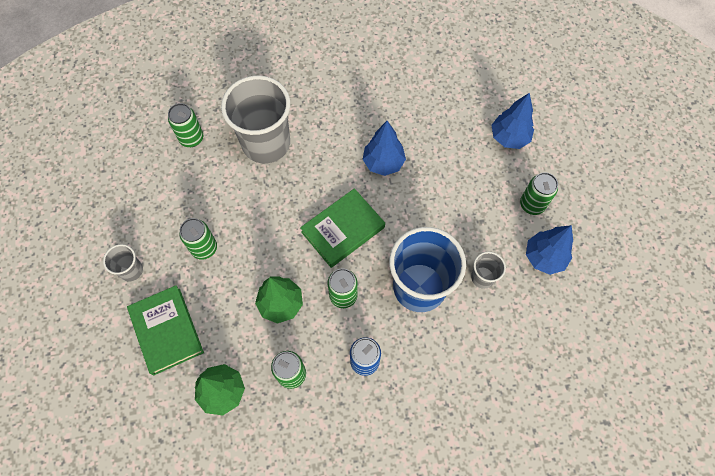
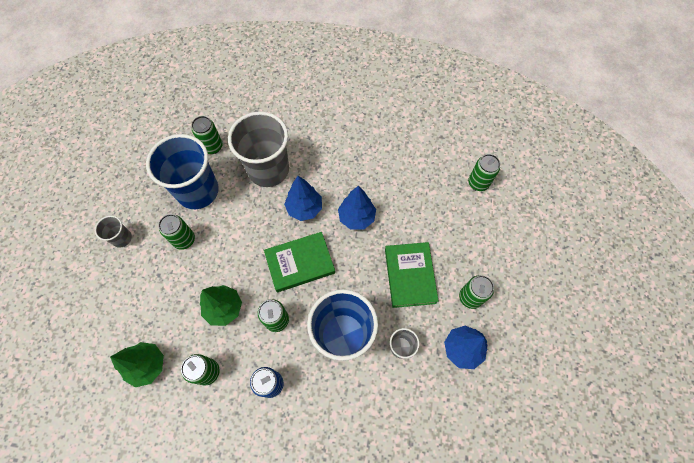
camera: 20 degrees right, 0 degrees up
green book [127,285,204,375] -> green book moved to [385,242,439,308]
blue tree [491,92,534,149] -> blue tree moved to [284,176,322,221]
none -> blue cup [146,134,219,209]
none -> green can [468,154,500,191]

